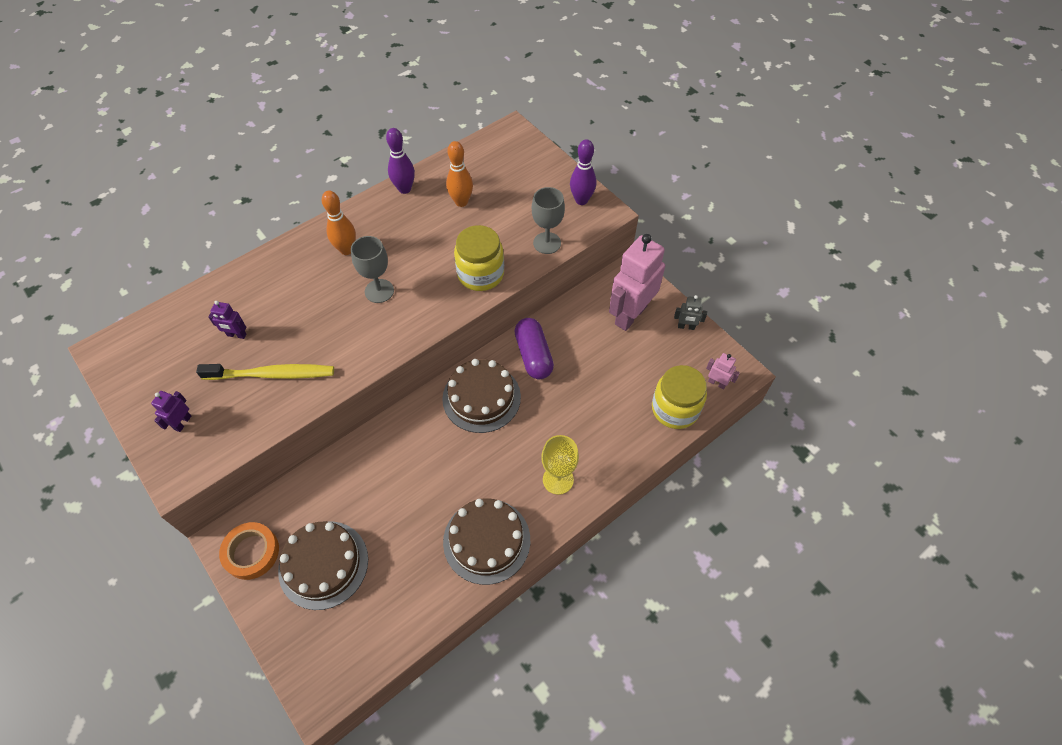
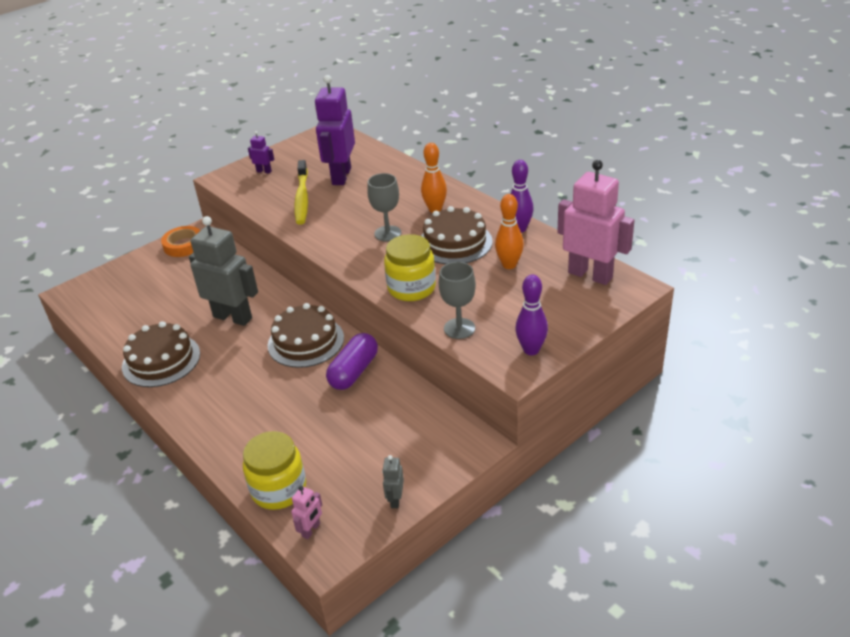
camera: 90 degrees right, 20 degrees down
purple robot [208,301,246,339] -> purple robot [315,75,355,185], size x2.35
brown cake [278,521,368,610] -> brown cake moved to [421,206,493,264]
purple capsule [514,318,554,379] -> purple capsule turned 45 degrees counterclockwise [326,333,378,390]
yellow goblet [541,435,579,495] -> none
pink robot [609,234,665,331] -> pink robot moved to [557,160,634,285]
none -> grey robot [189,216,258,326]

